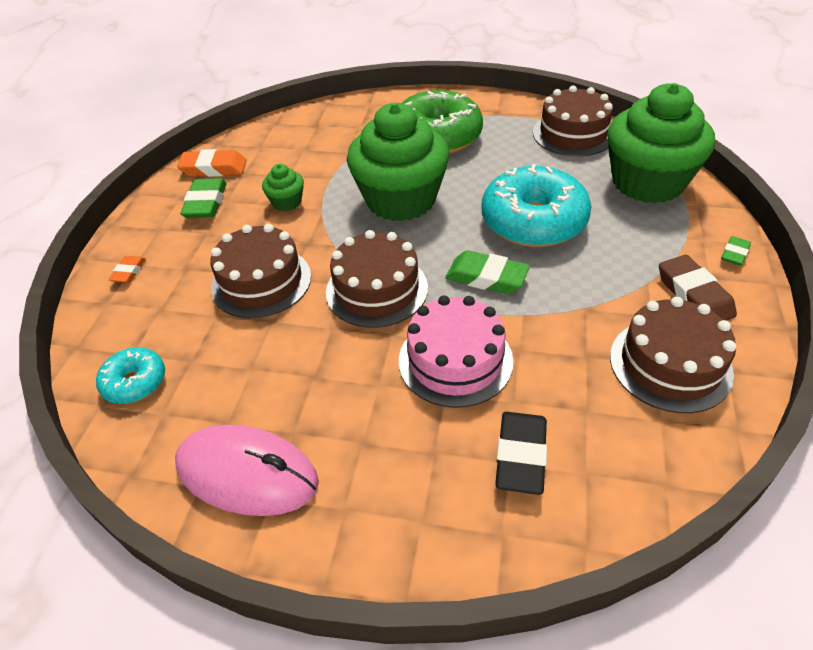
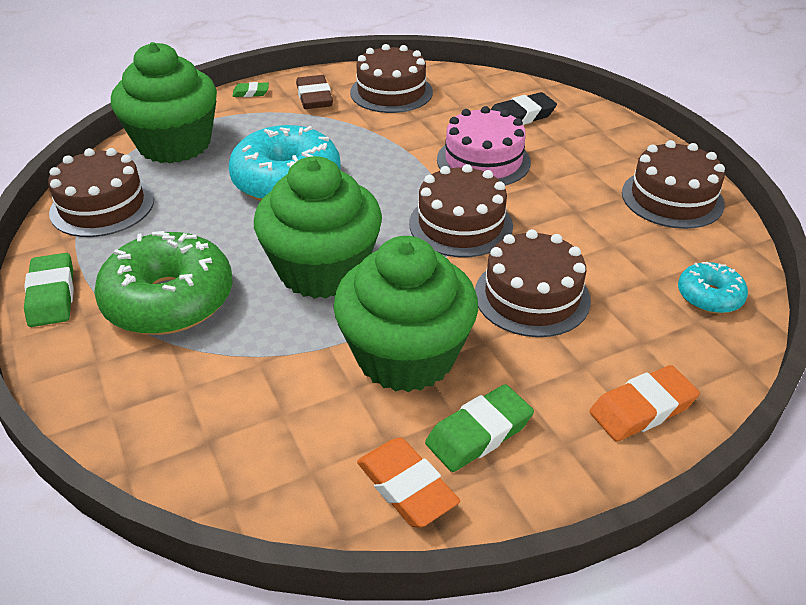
camera: 130 degrees left, 5 degrees down
orange eraser [108,256,146,283] -> orange eraser [590,365,700,441], size x1.76
pink mouse [175,425,319,516] -> brown cake [622,140,725,229]
green cupcake [262,164,304,211] -> green cupcake [333,236,478,392], size x2.34
green eraser [445,250,530,294] -> green eraser moved to [24,253,74,327]
brown eraser [659,255,737,321] -> brown eraser turned 45 degrees counterclockwise [296,75,333,109]

